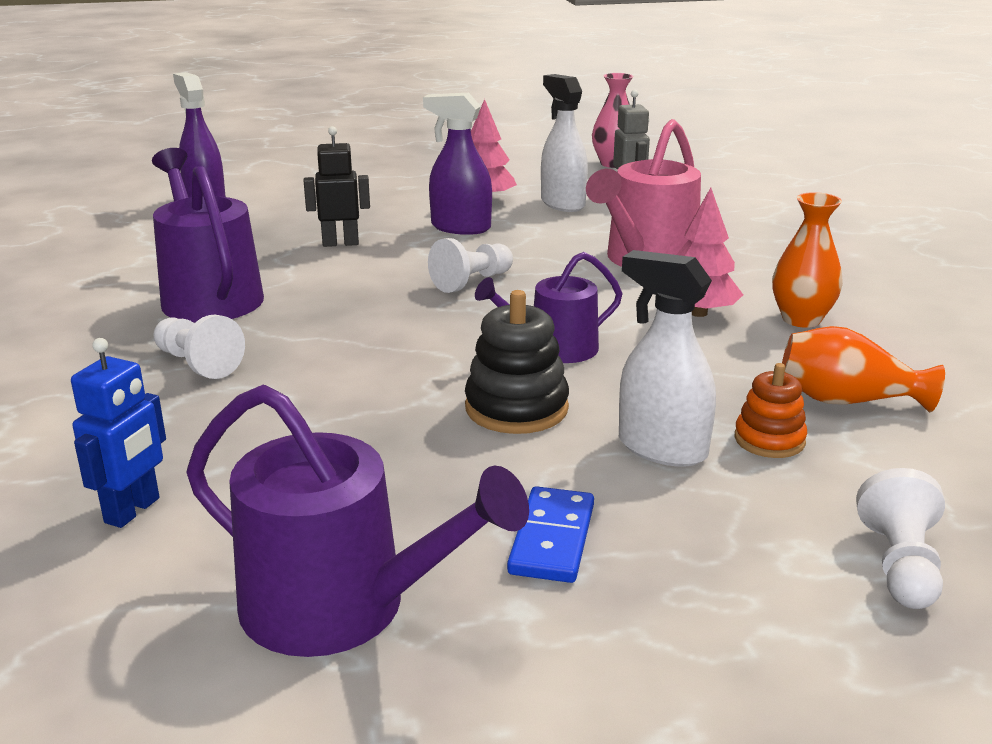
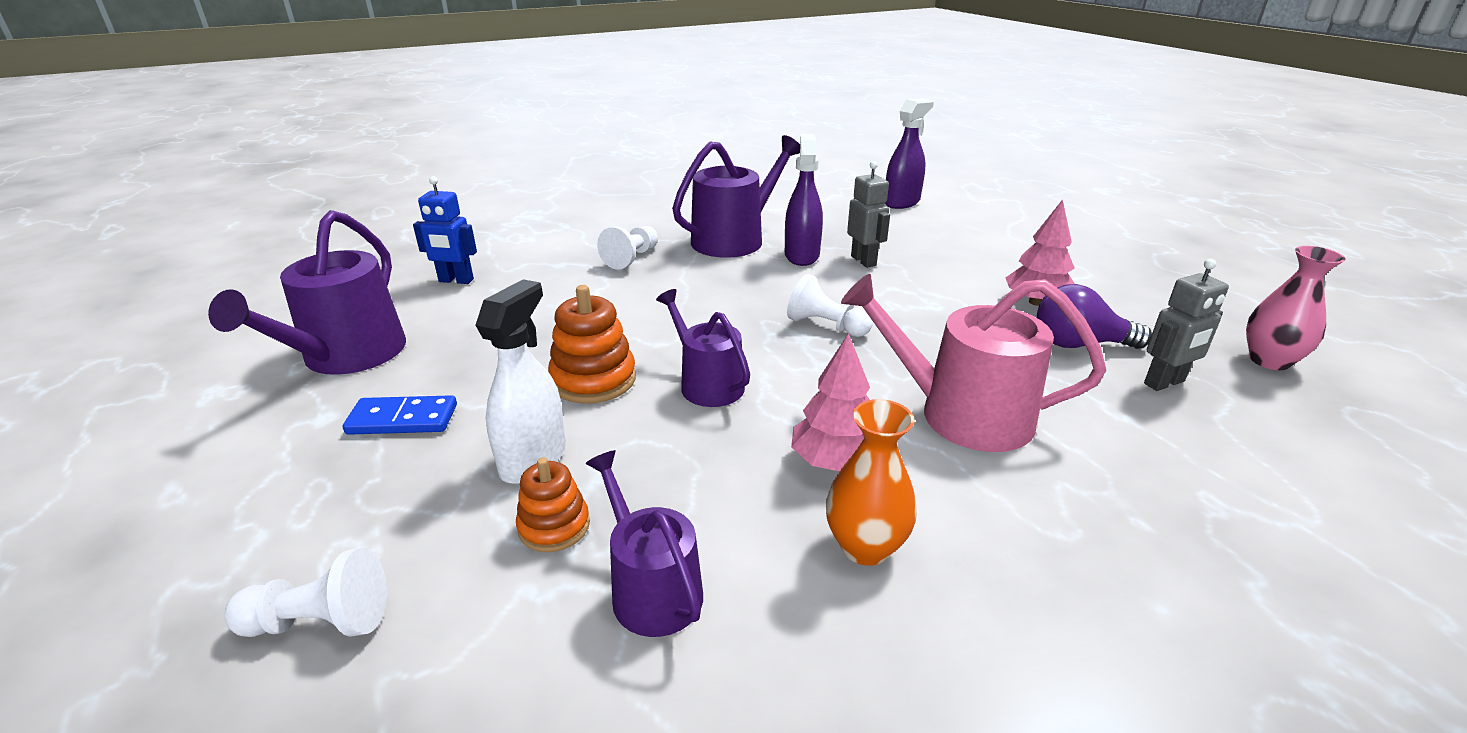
camera: 75 degrees right, 5 degrees up
black robot [304,126,370,247] -> grey robot [847,161,890,268]
purple spray bottle [423,93,492,235] -> purple spray bottle moved to [785,134,823,266]
black stacking toy [465,290,569,434] -> orange stacking toy [548,285,636,404]
white spray bottle [541,74,588,212] -> purple light bulb [1037,284,1152,349]
orange vase [782,326,945,412] -> purple watering can [586,450,703,637]

